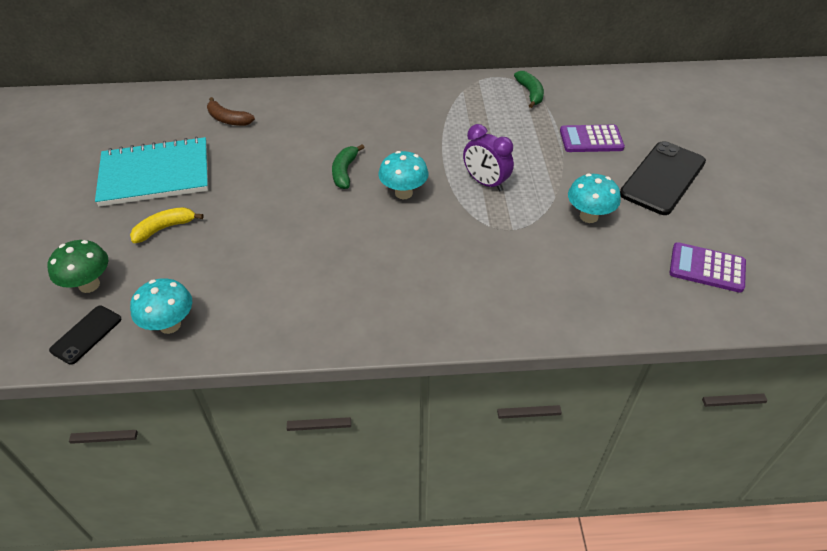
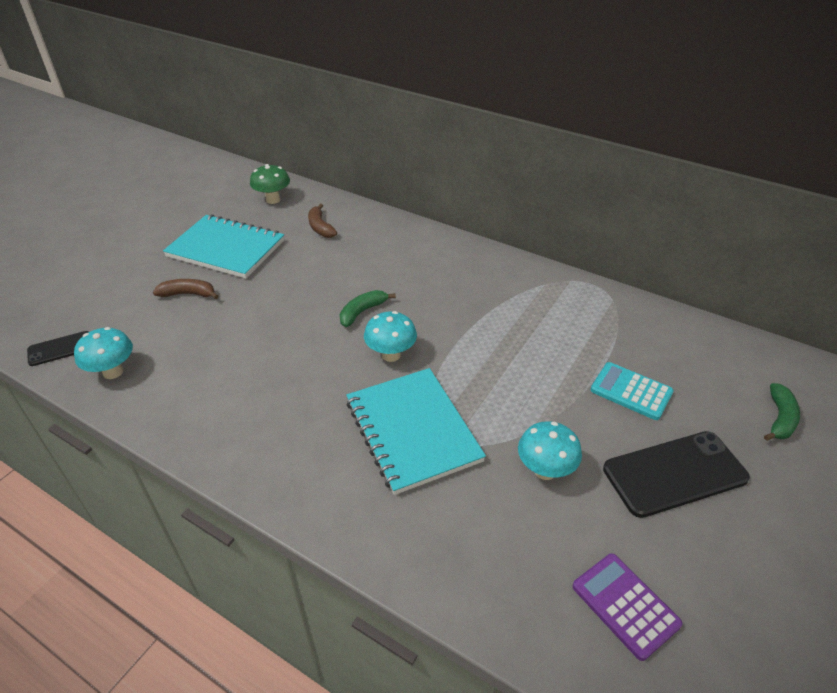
camera: 35 degrees right, 5 degrees down
green mushroom [47,240,108,293] -> green mushroom moved to [250,164,290,204]
yellow banana [130,207,203,243] -> brown banana [153,279,218,299]
purple clock [463,124,514,191] -> none
green banana [514,71,544,108] -> green banana moved to [764,383,800,441]
purple calculator [560,125,625,152] -> turquoise calculator [590,362,674,420]
none -> turquoise notebook [346,368,486,495]

